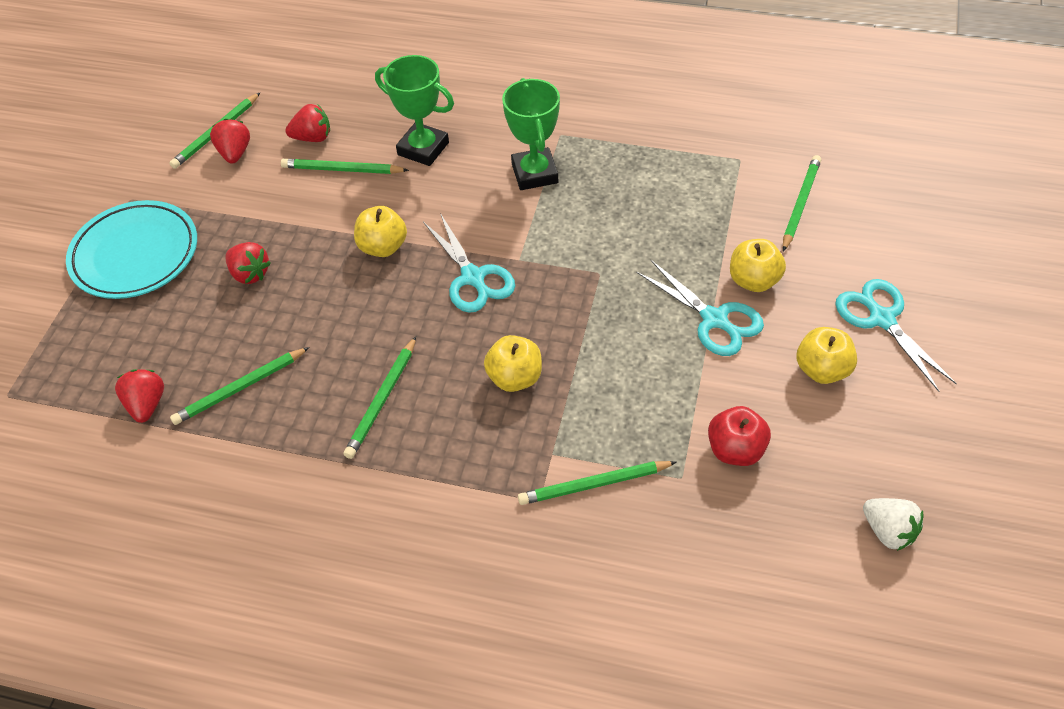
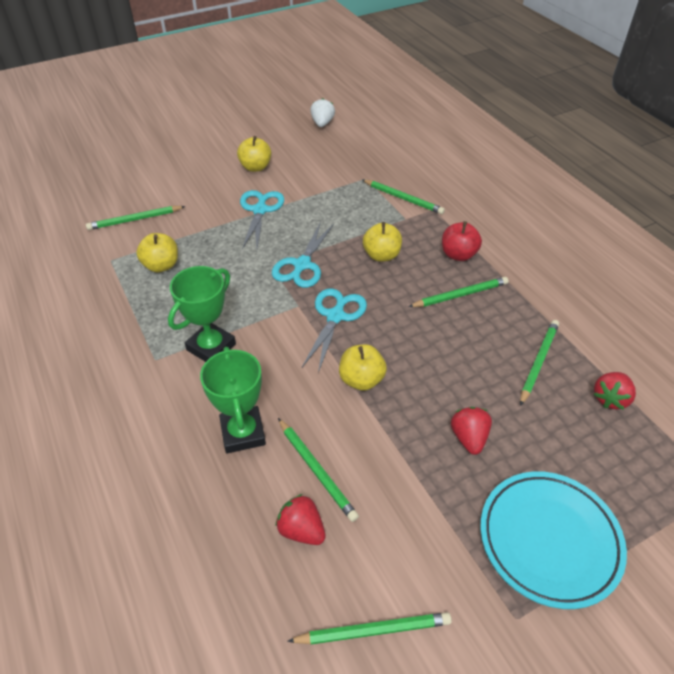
camera: 135 degrees left, 5 degrees down
green pencil [170,347,310,425] -> green pencil turned 75 degrees counterclockwise [520,320,559,406]
red strawberry [210,119,250,164] -> none
red apple [708,406,771,466] -> red apple moved to [442,221,482,261]
yellow apple [730,239,786,292] -> yellow apple moved to [136,233,178,272]
turquoise scissors [835,279,957,392] -> turquoise scissors moved to [272,222,334,288]

